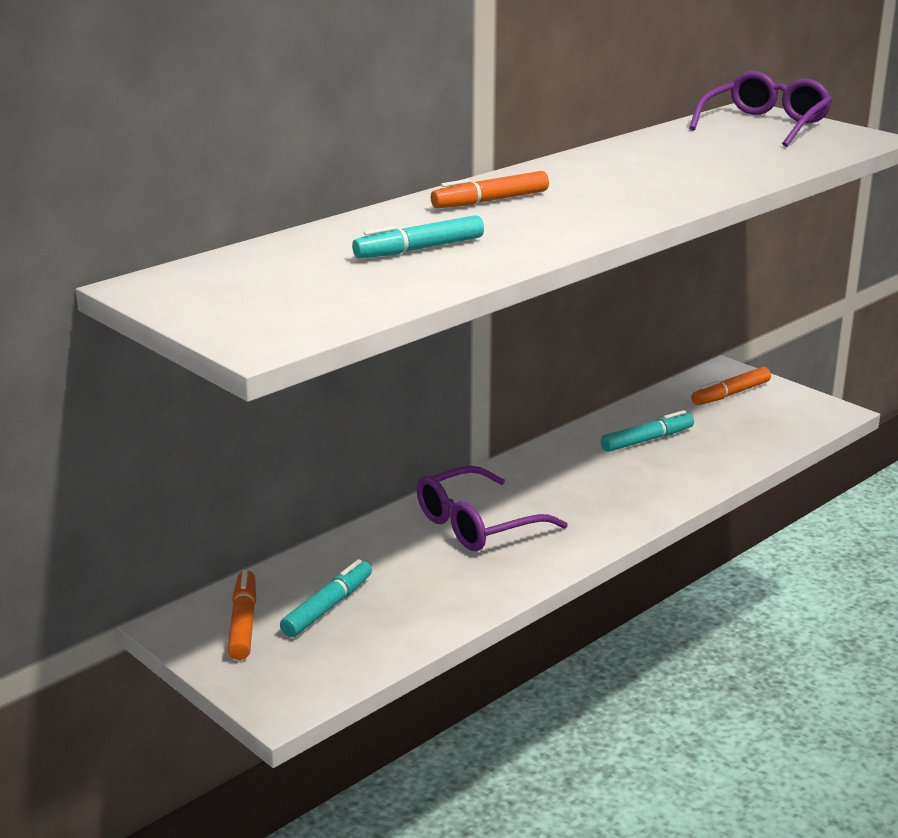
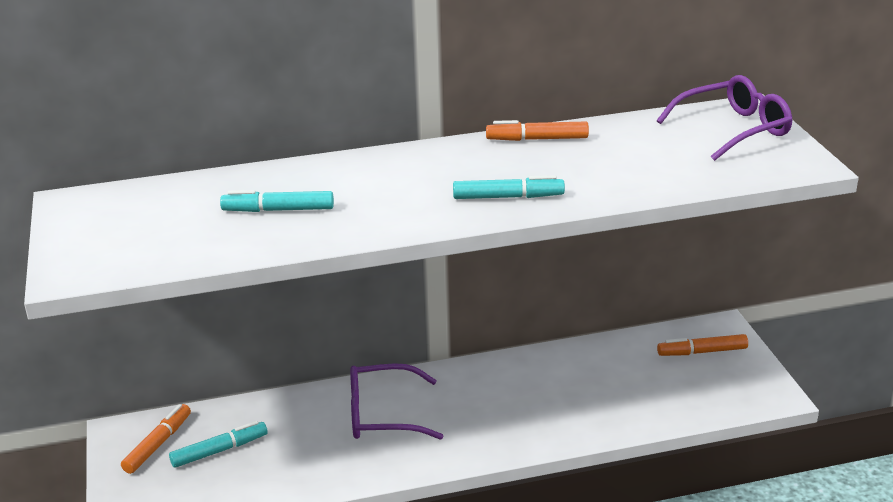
camera: 30 degrees right, 5 degrees up
orange marker [431,171,549,208] -> orange marker moved to [486,120,589,141]
turquoise marker [601,410,694,452] -> turquoise marker moved to [453,175,565,199]

